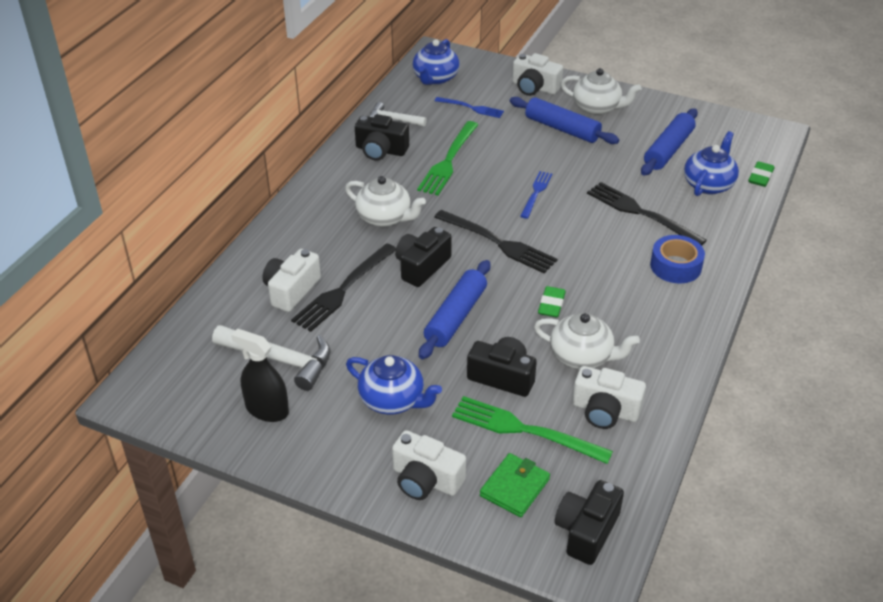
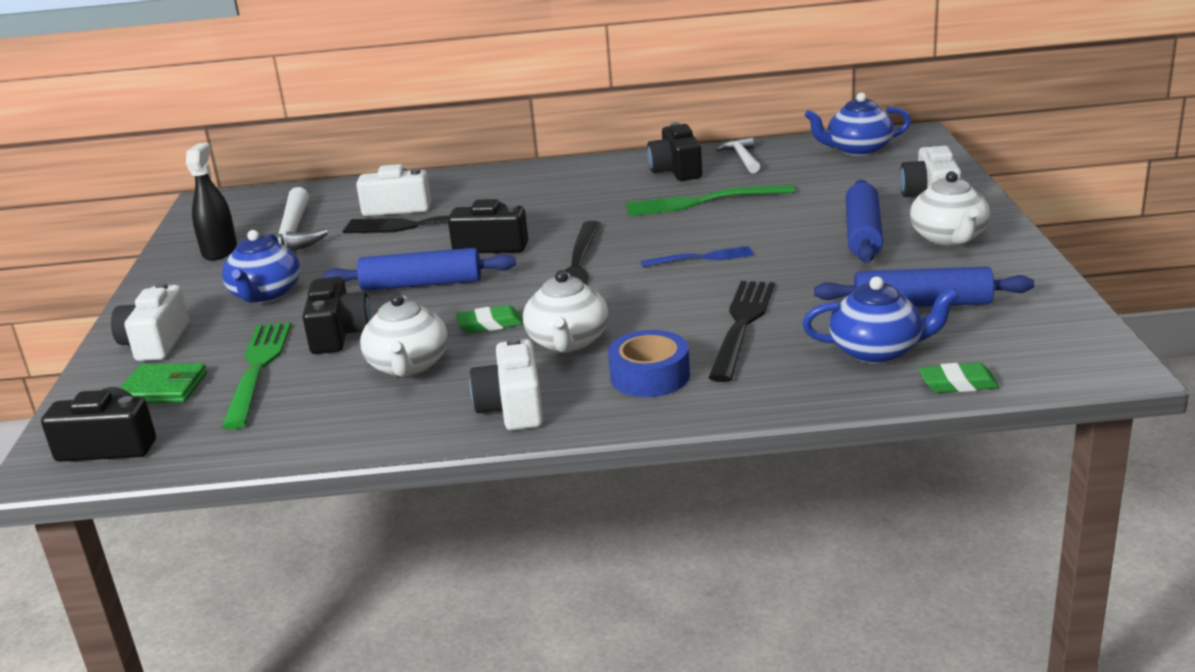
camera: 65 degrees right, 15 degrees down
white teapot [345,176,426,227] -> white teapot moved to [523,270,609,353]
blue fork [435,97,504,118] -> none
white camera [572,366,646,429] -> white camera moved to [469,337,543,431]

